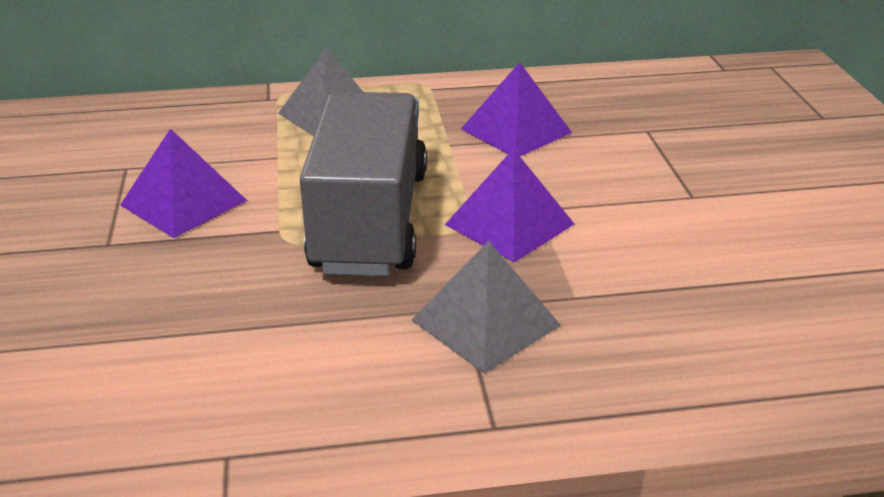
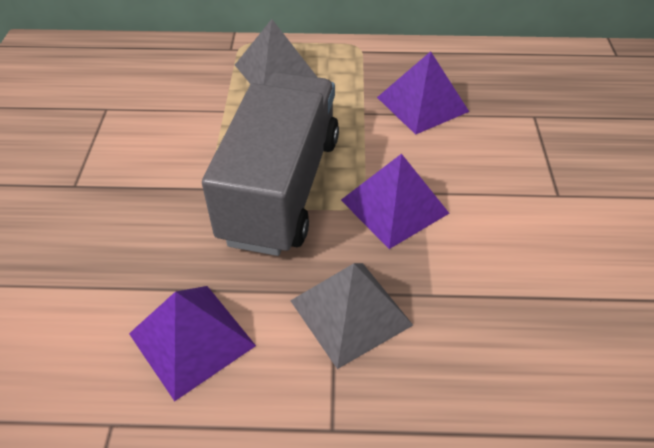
camera: 10 degrees right, 15 degrees up
purple pyramid [120,129,247,238] -> purple pyramid moved to [129,286,256,401]

